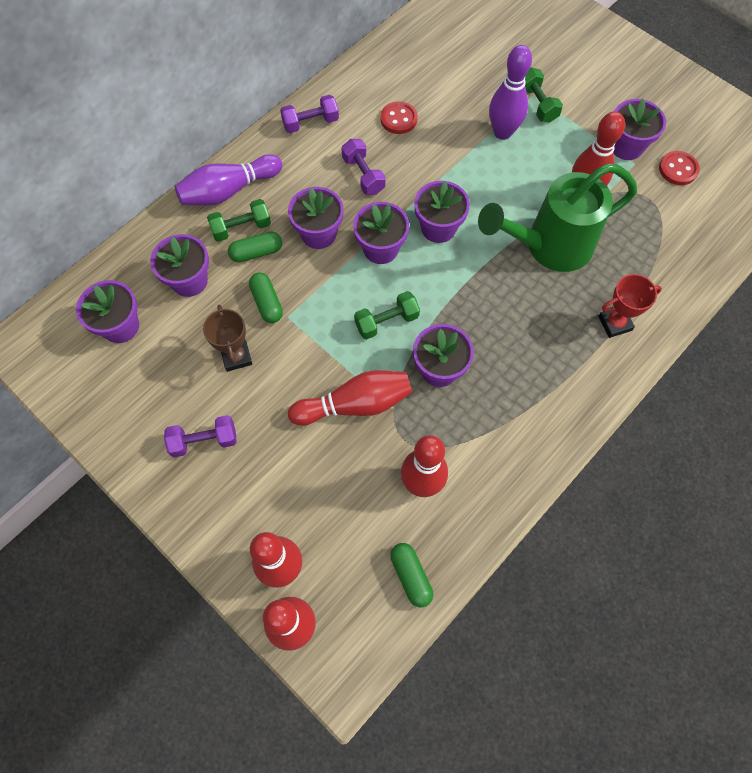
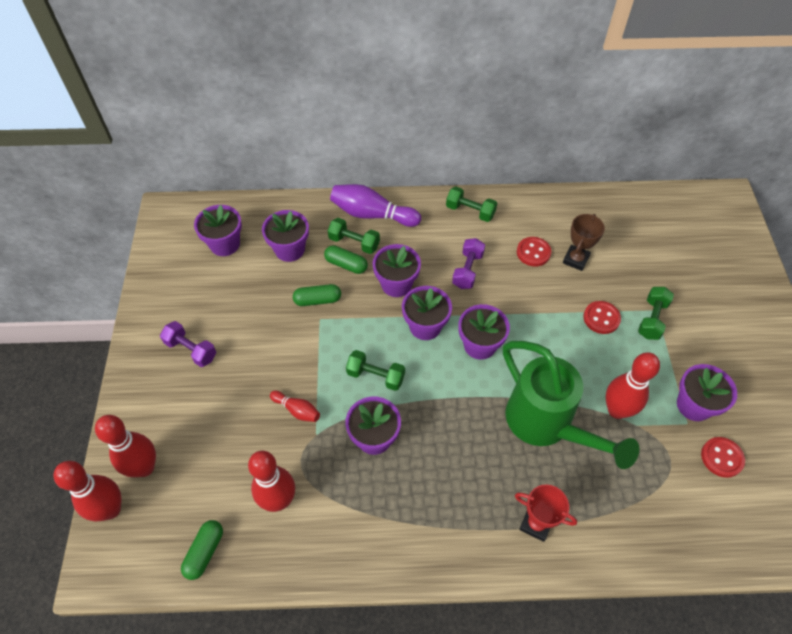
camera: 45 degrees right, 10 degrees down
brown trophy [203,305,252,372] -> brown trophy moved to [563,214,605,271]
green capsule [249,272,283,323] -> green capsule turned 60 degrees clockwise [293,284,341,306]
purple dumbbell [280,95,339,133] -> green dumbbell [446,187,497,222]
red bowling pin [288,370,412,425] -> red bowling pin [270,391,320,422], size x0.53
green watering can [478,163,637,272] -> green watering can turned 150 degrees counterclockwise [503,341,639,469]
purple bowling pin [489,45,532,140] -> red button [583,301,621,334]

